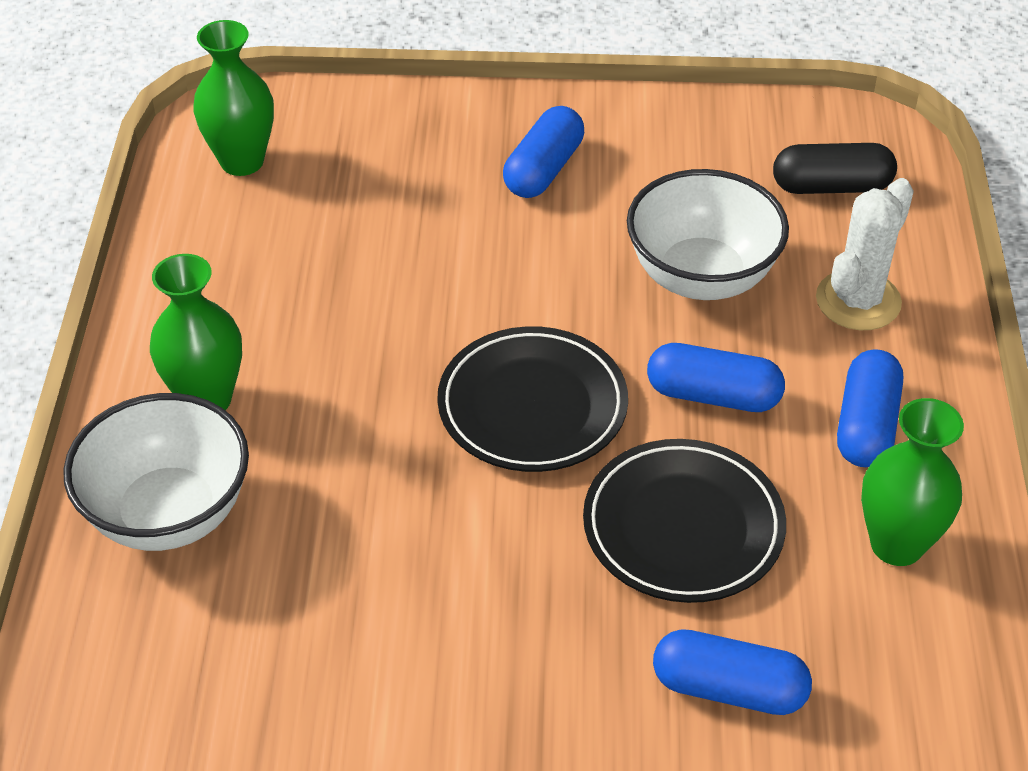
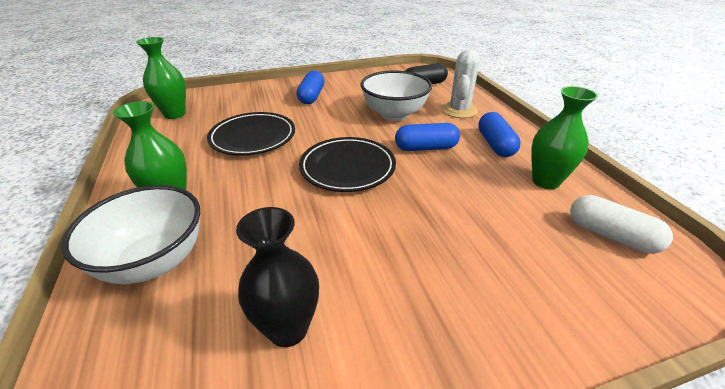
camera: 20 degrees left, 10 degrees down
black plate [583,439,786,603] -> black plate moved to [207,112,295,156]
blue capsule [653,629,812,715] -> none
none -> black vase [236,207,319,347]
none -> white capsule [570,195,673,254]

